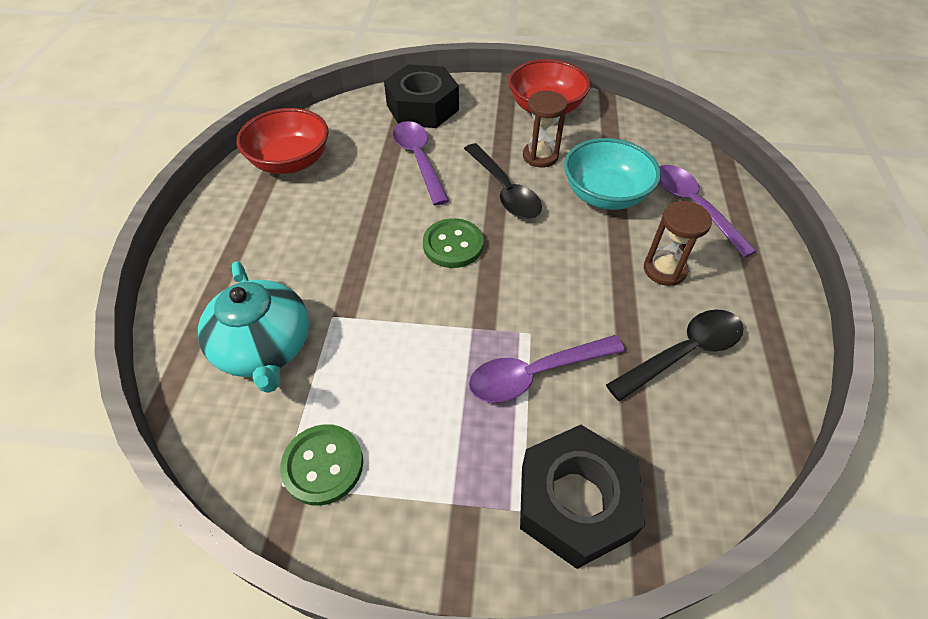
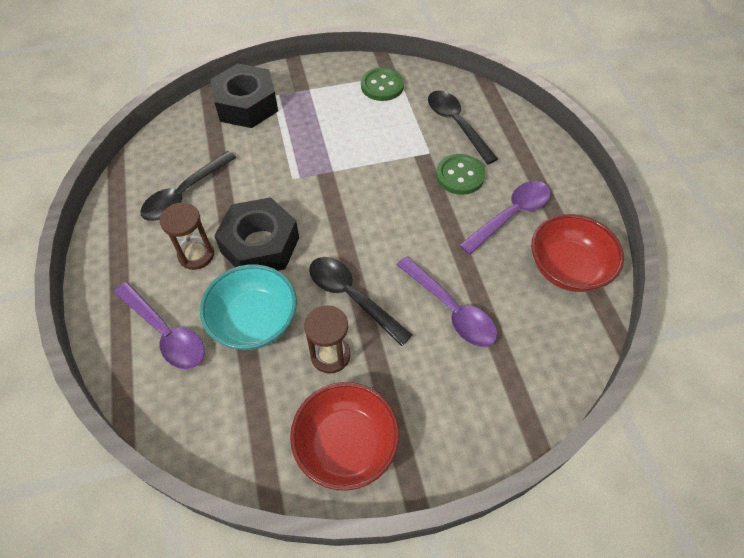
camera: 160 degrees right, 5 degrees up
turquoise teapot [198,261,309,393] -> black spoon [428,91,498,164]
black nut [384,64,459,128] -> black nut moved to [214,197,299,271]
green button [423,218,484,268] -> green button moved to [436,154,485,195]
purple spoon [469,335,625,402] -> purple spoon moved to [459,181,550,255]

